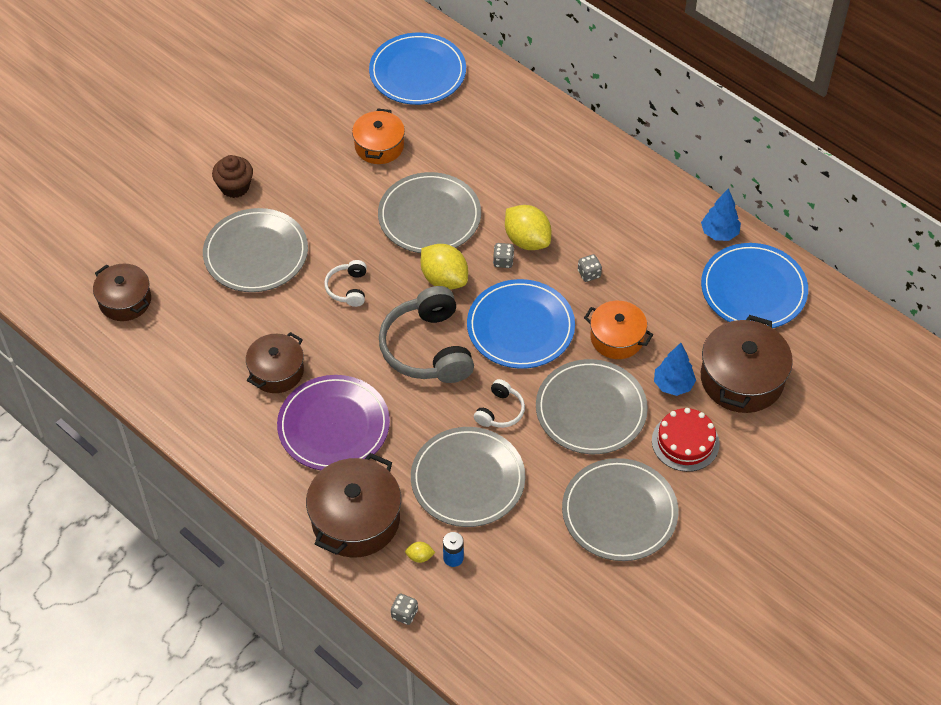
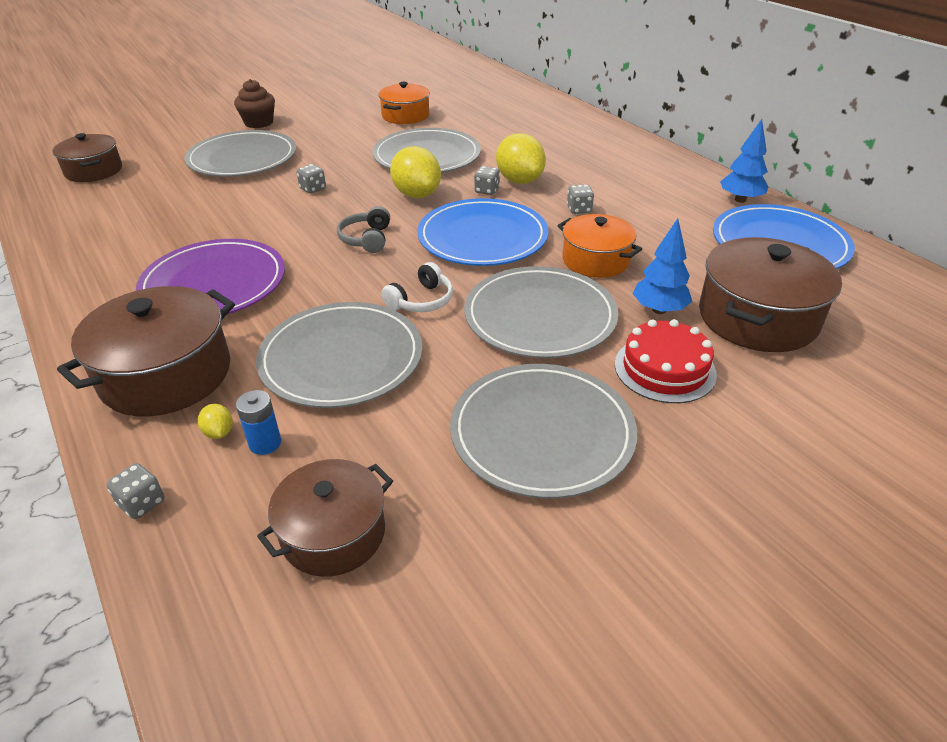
camera: 15 degrees right, 15 degrees down
brown pot [246,332,304,393] -> brown pot moved to [257,459,393,577]
white headphones [324,260,367,307] -> grey dice [296,164,326,194]
blue plate [369,33,466,105] -> none
grey headphones [379,286,474,383] -> grey headphones [337,206,390,253], size x0.49
yellow lemon [405,542,435,563] -> yellow lemon turned 45 degrees clockwise [198,404,233,439]

